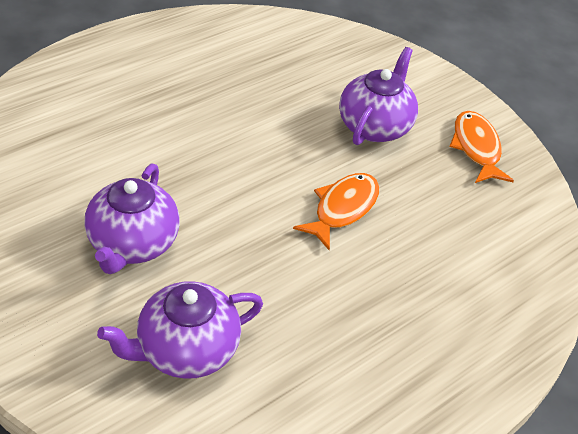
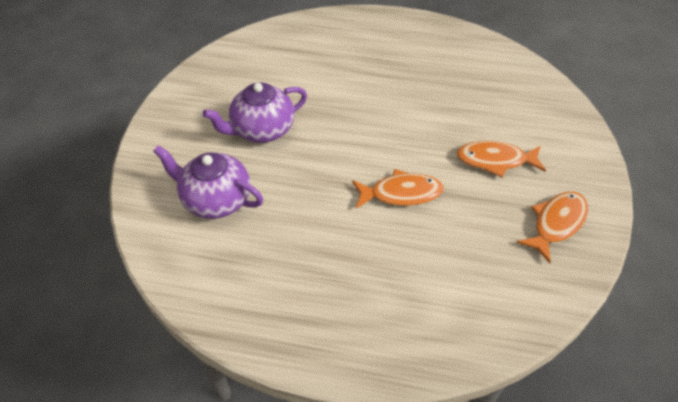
camera: 55 degrees right, 5 degrees up
purple teapot [339,47,418,145] -> orange fish [457,141,546,178]

